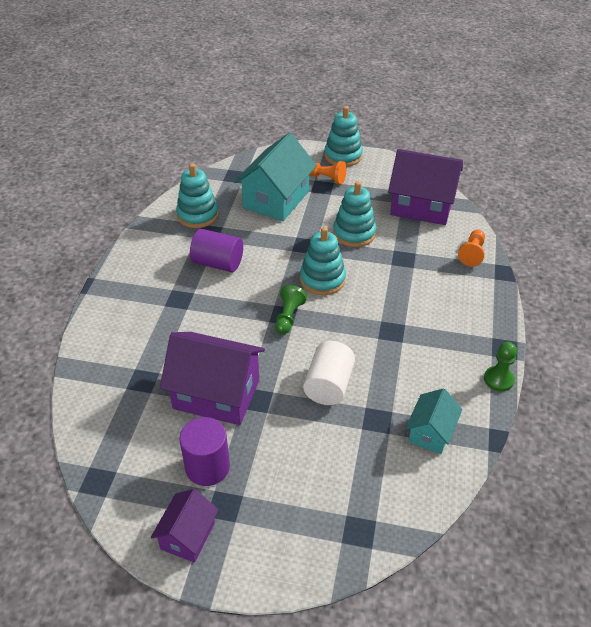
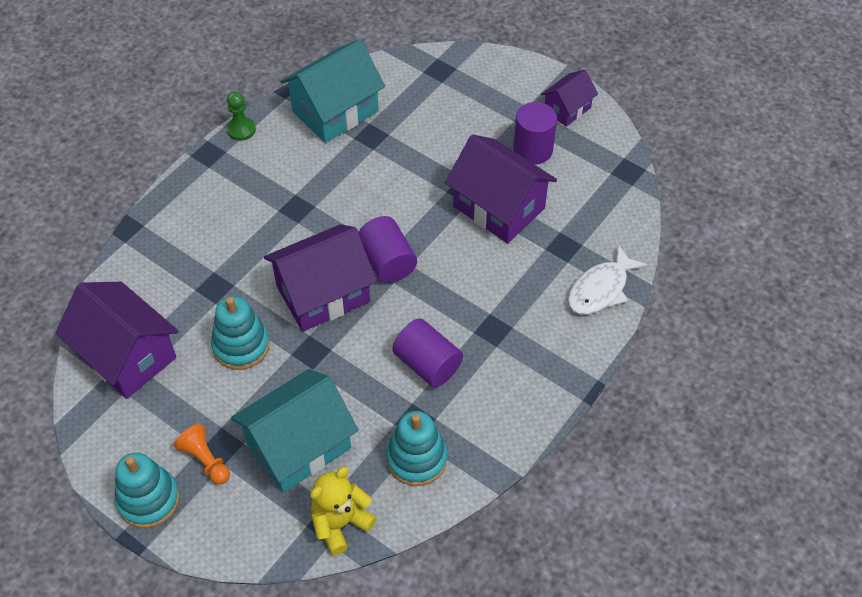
camera: 155 degrees left, 10 degrees up
green pawn [275,285,307,334] -> purple cylinder [358,216,417,283]
turquoise stacking toy [300,227,346,295] -> purple house [264,224,377,332]
white cylinder [303,341,355,405] -> none
turquoise house [406,388,462,454] -> turquoise house [280,39,385,143], size x1.81
orange pawn [458,229,485,266] -> none
none -> yellow teddy bear [310,467,377,555]
none -> white fish [568,244,648,315]

